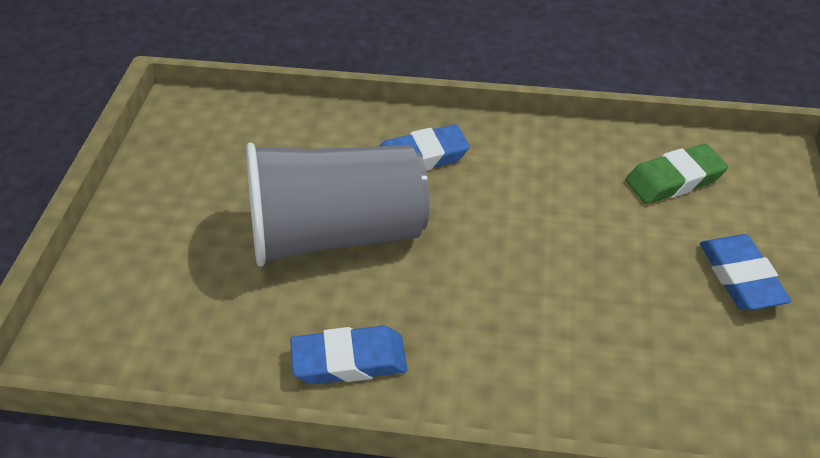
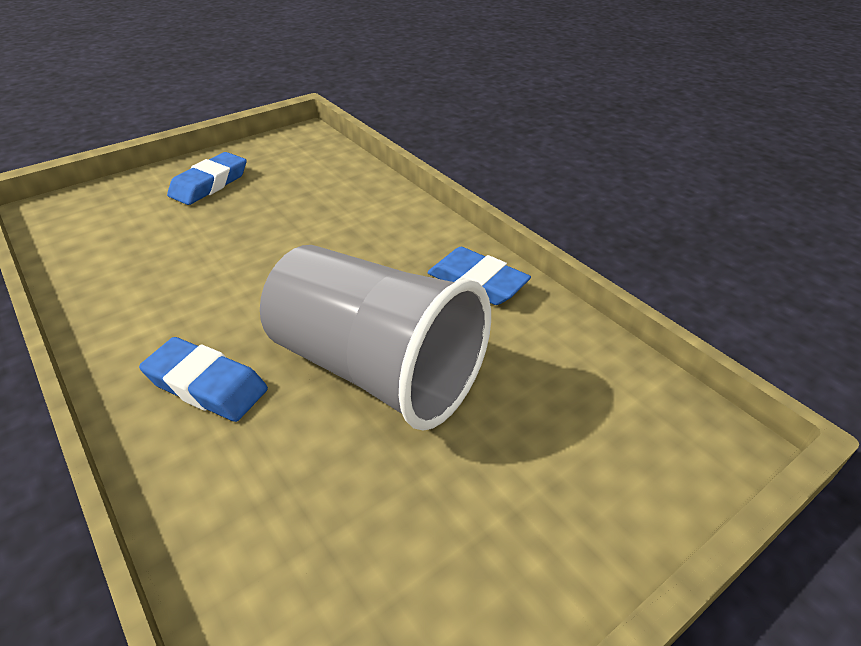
camera: 135 degrees left, 5 degrees down
green eraser [625,144,728,204] -> none

